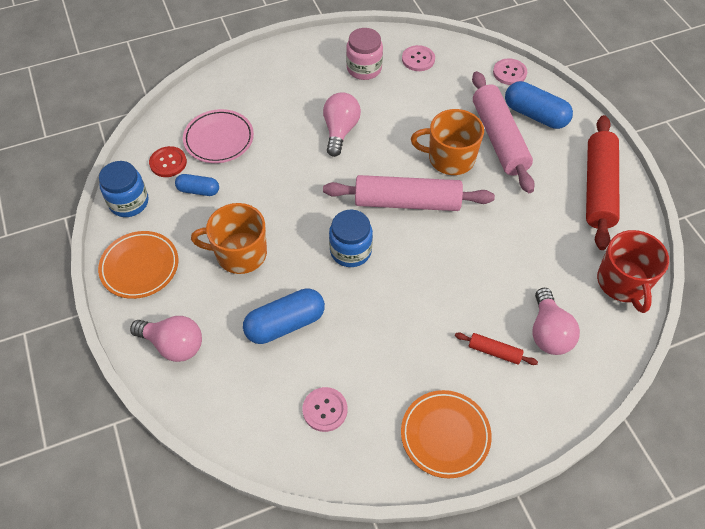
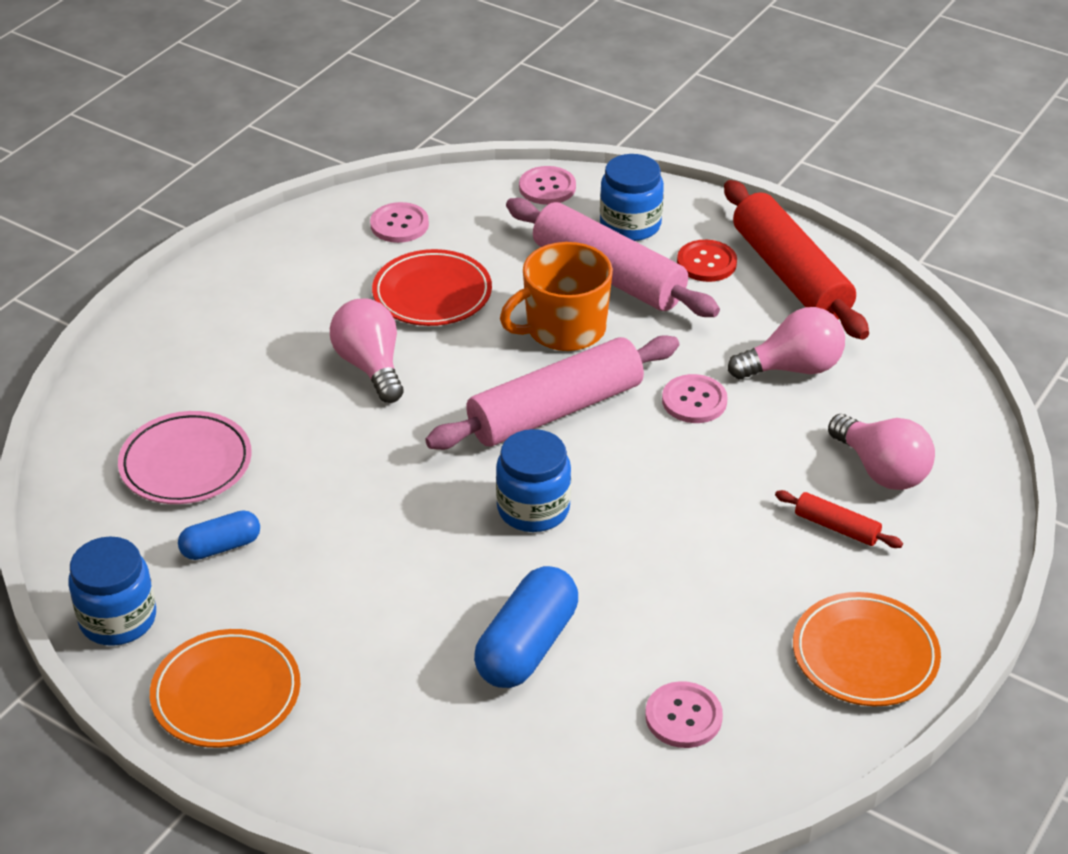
camera: 35 degrees left, 15 degrees down
pink light bulb [130,316,202,362] -> pink light bulb moved to [728,307,845,379]
red button [149,146,187,177] -> red button moved to [677,240,737,282]
orange mug [191,203,267,274] -> none
pink jar [346,28,383,80] -> none
red rolling pin [455,332,538,365] -> red rolling pin turned 45 degrees clockwise [775,490,903,548]
blue capsule [505,81,573,129] -> blue jar [600,154,664,241]
red mug [597,230,669,313] -> none
none -> red plate [372,249,492,326]
none -> pink button [662,374,728,423]

